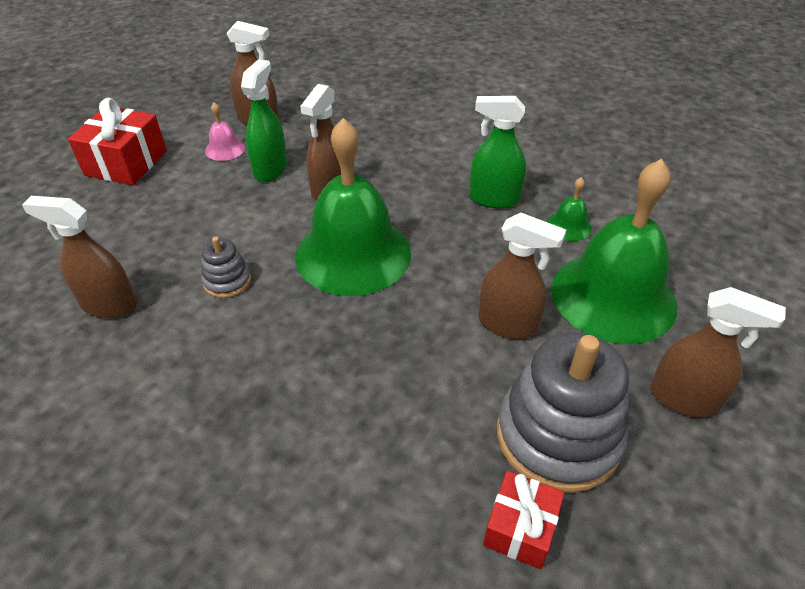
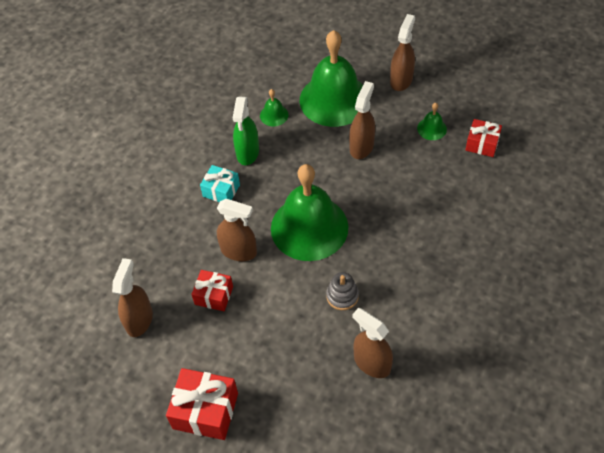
camera: 90 degrees left, 10 degrees up
brown spray bottle [22,196,137,318] -> brown spray bottle turned 120 degrees clockwise [352,308,393,378]
pink bell [205,102,245,161] -> none
green spray bottle [241,59,287,182] -> red gift [191,270,233,311]
grey stacking toy [497,332,629,493] -> green bell [417,103,447,140]
none -> turquoise gift [200,165,240,202]

